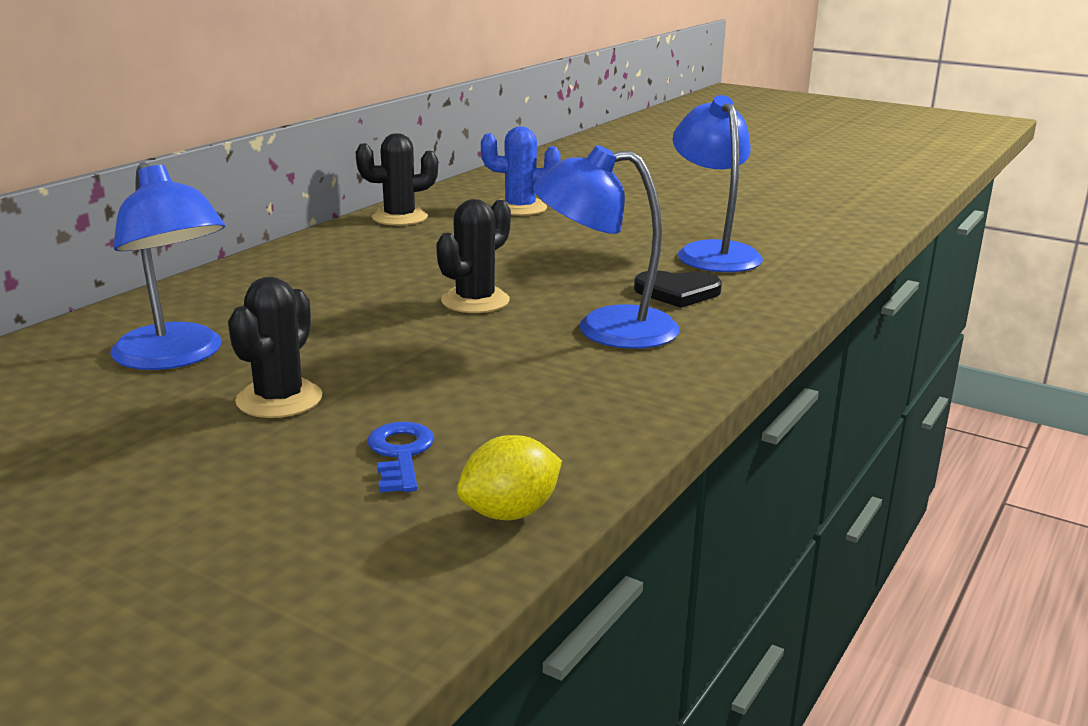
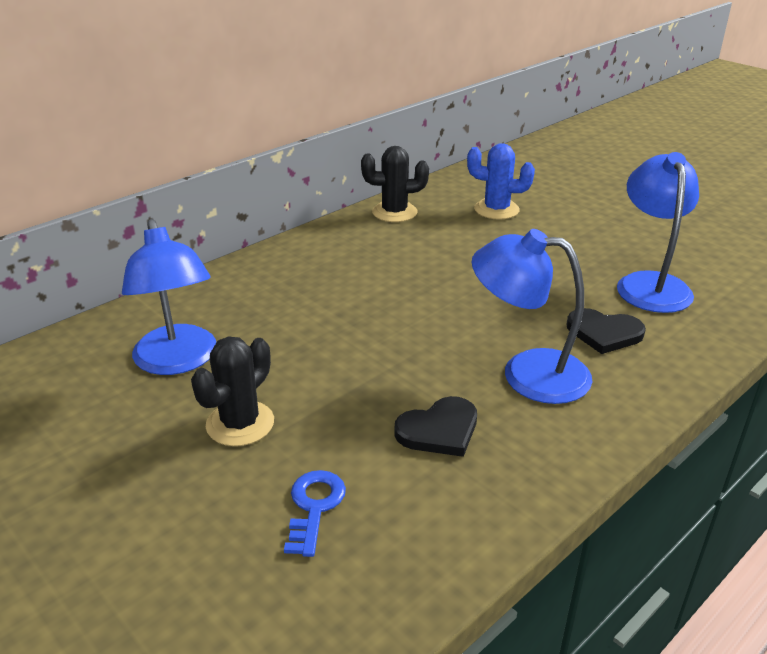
camera: 15 degrees right, 10 degrees up
black cactus [436,199,511,313] -> none
yellow lemon [457,435,562,520] -> none
none -> black heart [394,396,477,457]

